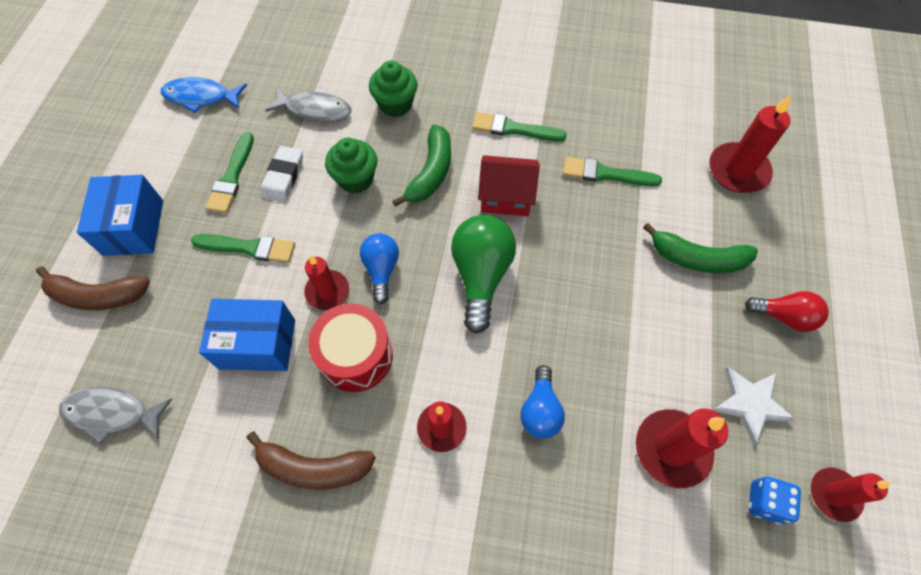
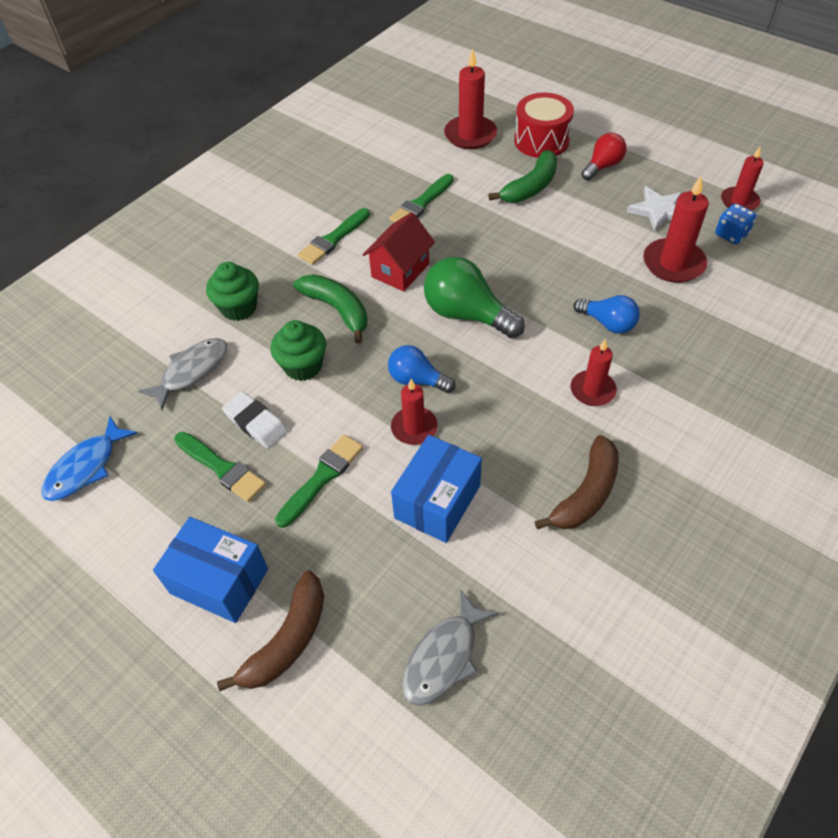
camera: 60 degrees left, 10 degrees down
red drum [308,303,393,392] -> red drum moved to [514,93,574,158]

